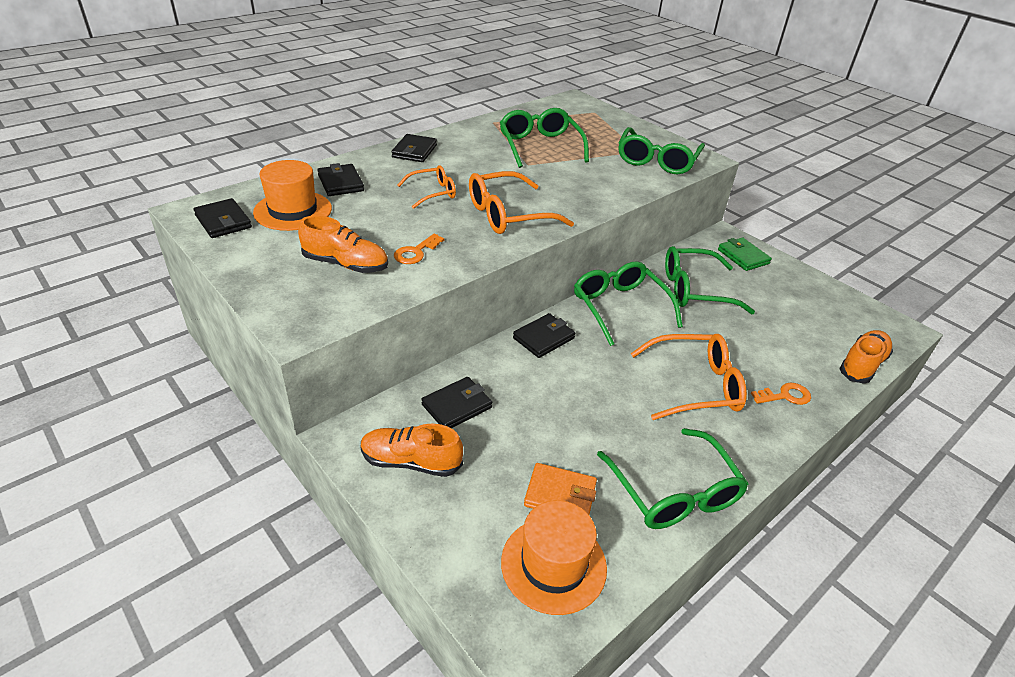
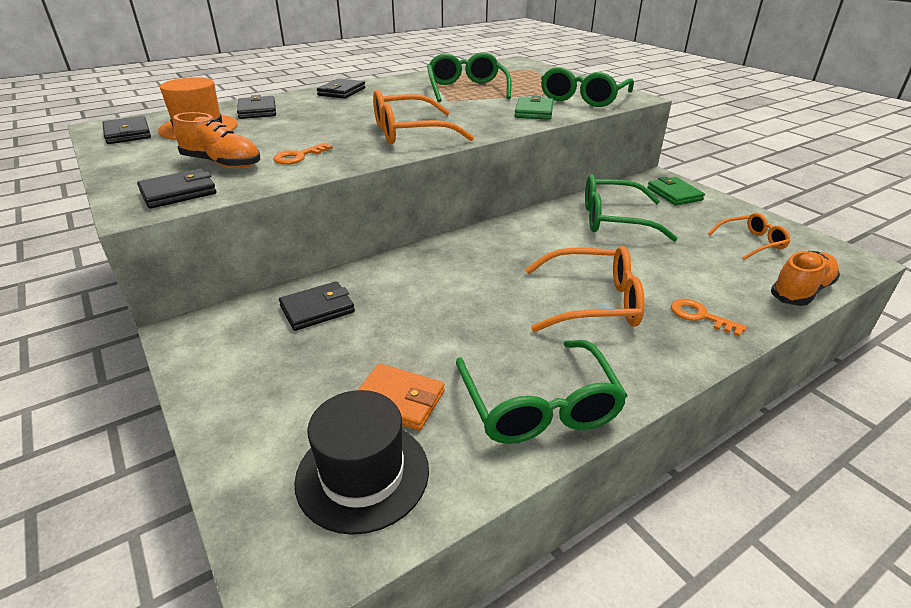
camera: 10 degrees right, 5 degrees down
orange shoe [361,424,463,477] -> none
orange glasses [398,165,456,209] -> orange glasses moved to [708,213,790,260]
orange hat [501,500,607,615] -> black hat [294,390,429,535]
black wallet [513,313,575,358] -> black wallet moved to [137,168,217,209]
green glasses [574,261,683,346] -> none
orange key [751,383,811,405] -> orange key turned 135 degrees counterclockwise [671,299,747,337]
none -> green wallet [515,96,553,120]

